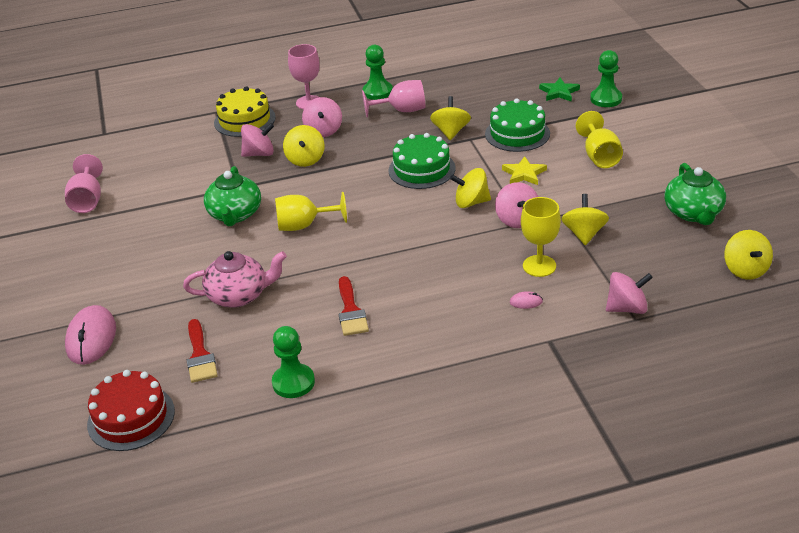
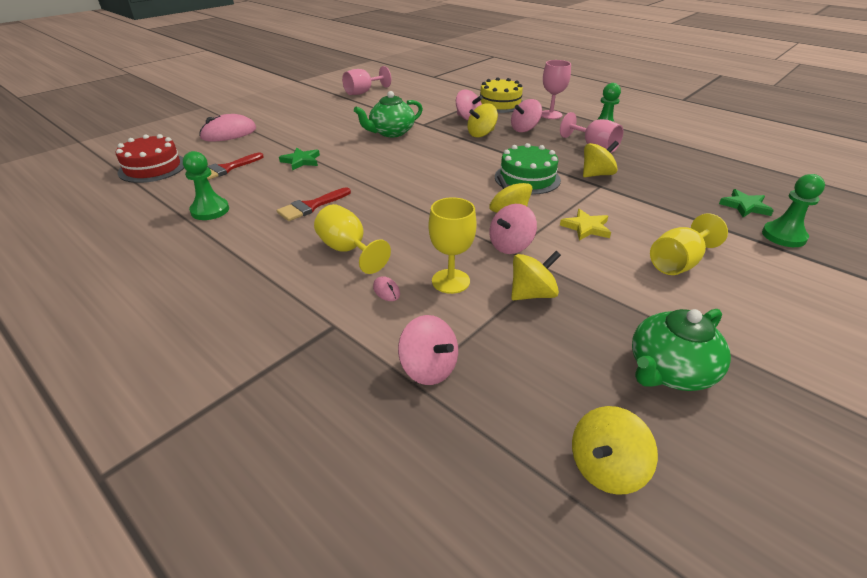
camera: 55 degrees right, 0 degrees up
pink teapot [183,251,287,308] -> green star [279,148,320,170]
yellow goblet [275,192,347,231] -> yellow goblet moved to [314,204,391,274]
green cake [485,98,550,152] -> none

